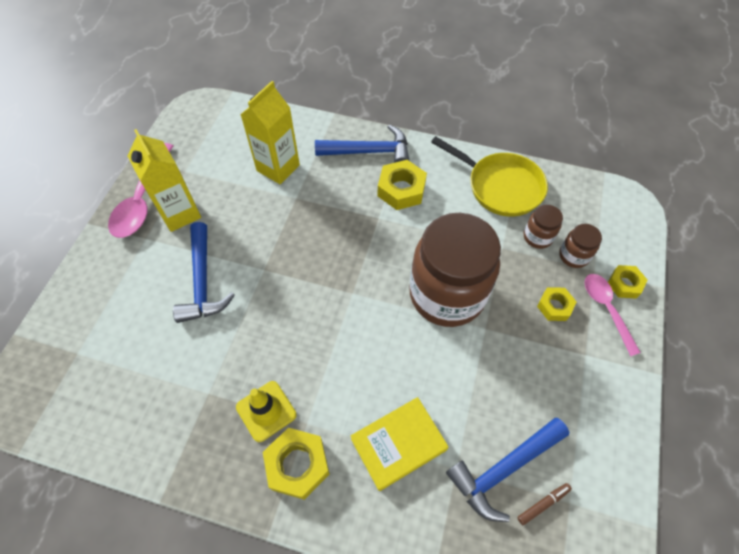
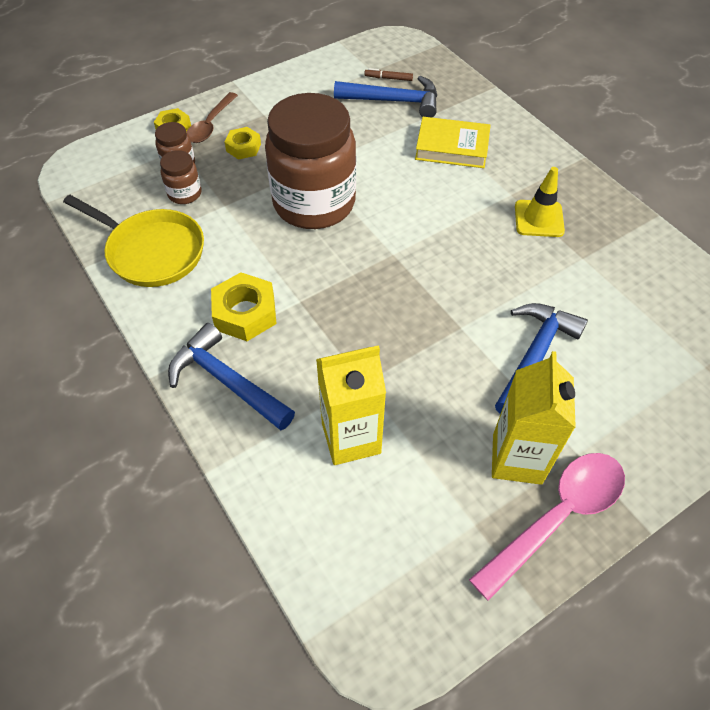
camera: 140 degrees left, 5 degrees down
yellow nut [263,428,329,500] -> none
yellow pan [431,136,548,217] -> yellow pan turned 135 degrees clockwise [63,195,204,287]
pink spoon [585,274,641,356] -> brown spoon [186,92,238,143]

